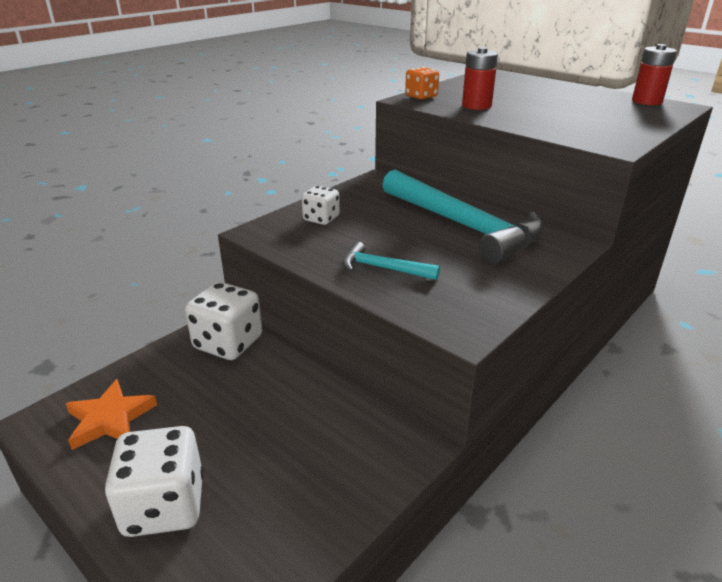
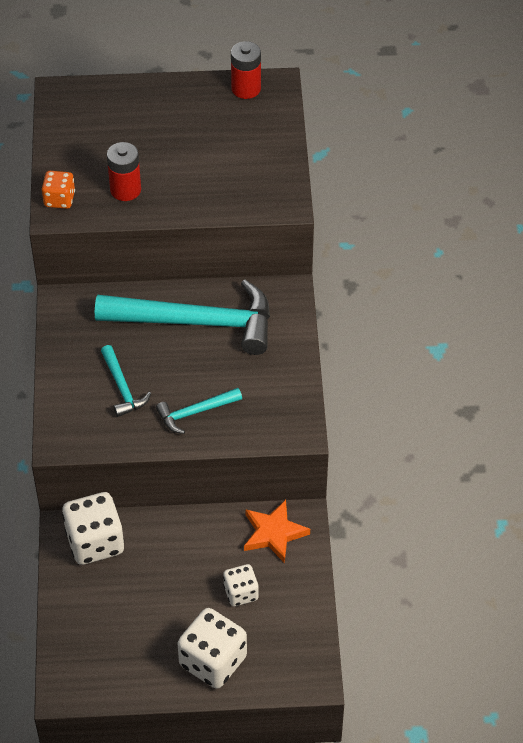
camera: 45 degrees left, 20 degrees up
orange star [66,379,157,450] -> orange star moved to [244,500,310,563]
white dice [302,186,339,225] -> white dice moved to [223,564,259,606]
none -> turquoise hammer [101,345,151,417]

